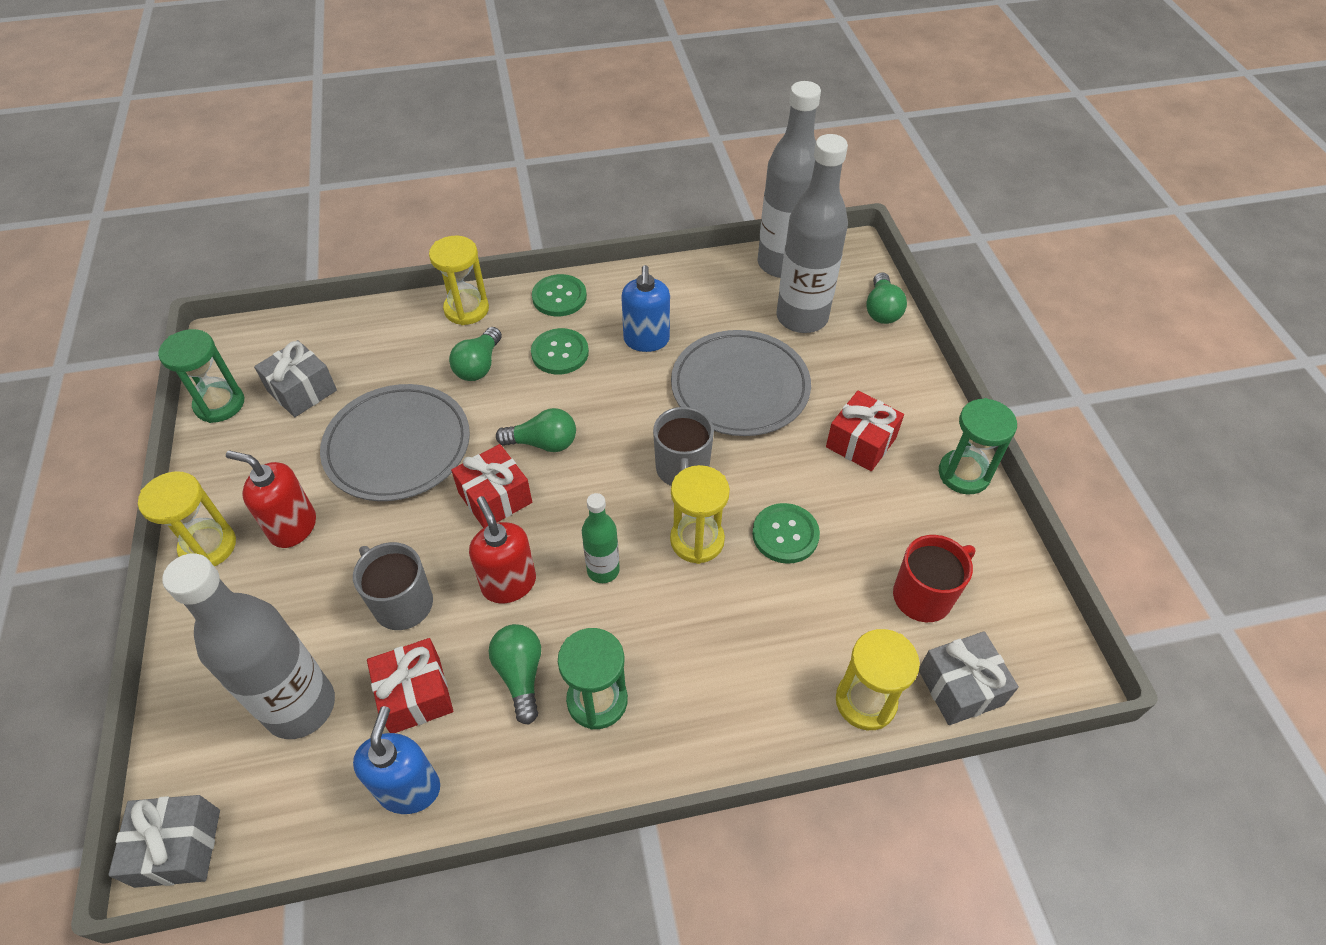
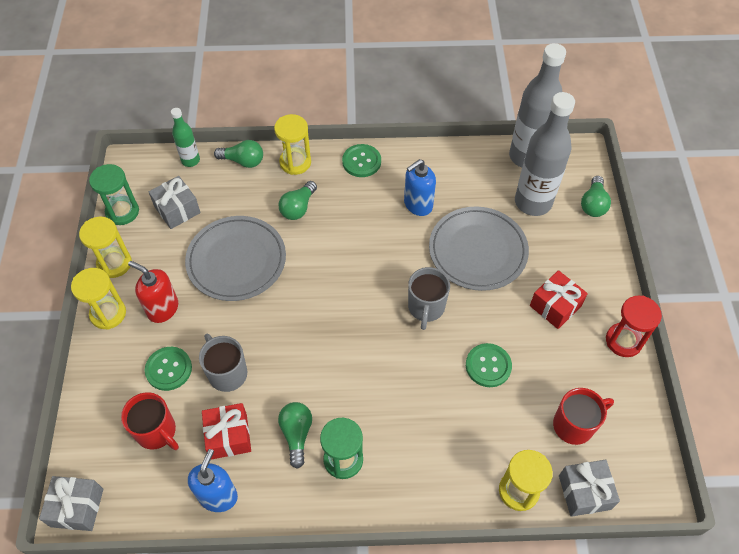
camera: 10 degrees right, 5 degrees up
grey bottle [162,553,335,739] -> red mug [121,392,179,450]
red gift [451,444,532,528] -> none
red soap dispenser [469,496,536,603] -> none
green light bulb [496,408,576,452] -> green light bulb moved to [214,140,263,168]
green button [531,328,589,374] -> green button moved to [145,347,192,391]
green bottle [582,493,620,583] -> green bottle moved to [171,108,200,167]
blue soap dispenser [621,265,670,352] -> blue soap dispenser turned 45 degrees clockwise [404,159,436,216]
yellow hourglass [670,465,730,564] -> yellow hourglass moved to [79,217,132,278]
green hourglass [939,398,1017,495] -> red hourglass [606,296,662,357]

